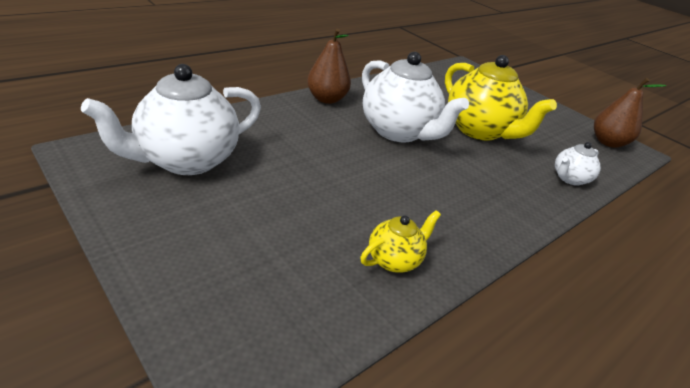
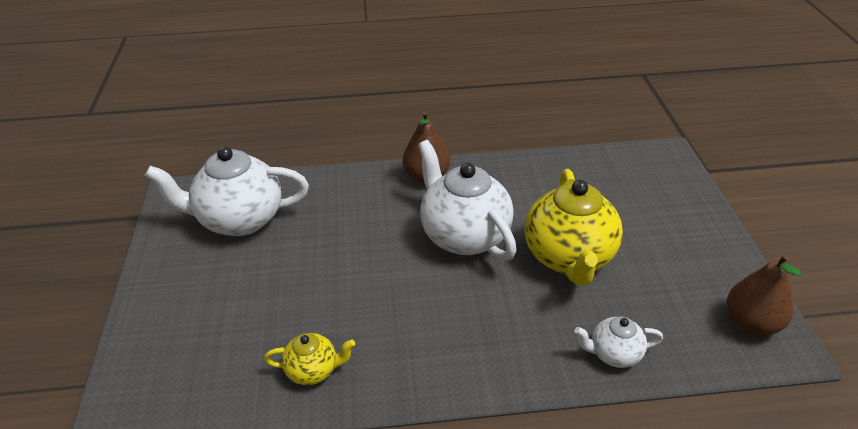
camera: 40 degrees right, 5 degrees up
white teapot [362,52,469,143] -> white teapot turned 150 degrees clockwise [418,140,516,261]

